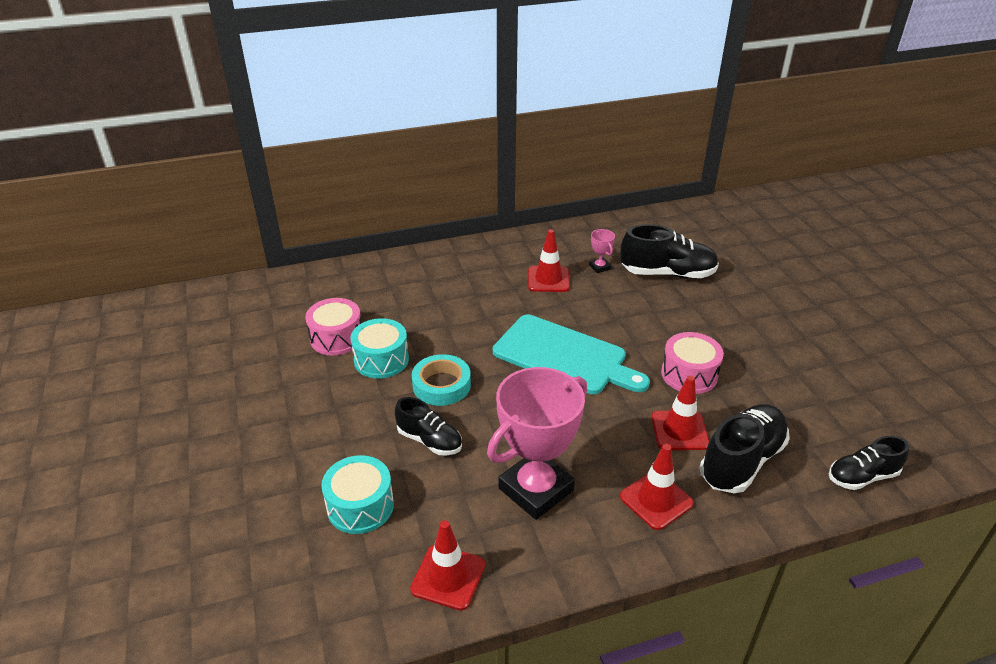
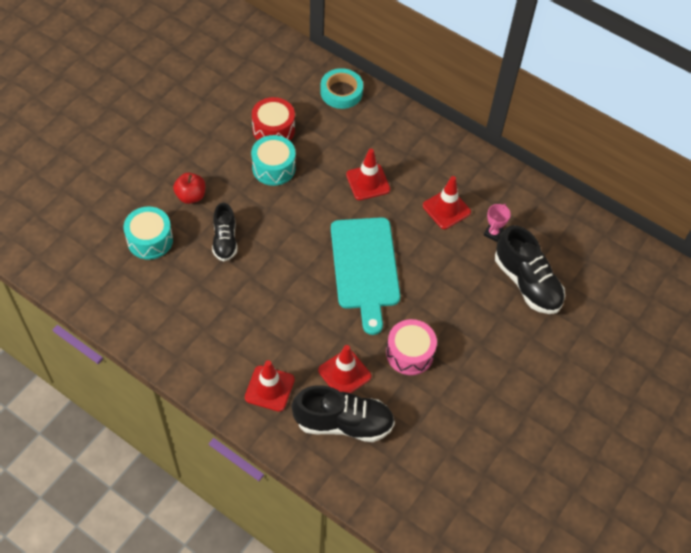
camera: 50 degrees right, 20 degrees up
pink drum [305,298,361,355] -> red drum [252,97,295,141]
red traffic cone [410,520,485,611] -> red traffic cone moved to [346,149,390,200]
turquoise tape [412,354,471,406] -> turquoise tape moved to [320,68,363,109]
pink trophy [487,367,587,520] -> none
black shoe [829,436,909,490] -> none
none -> red apple [173,172,205,204]

